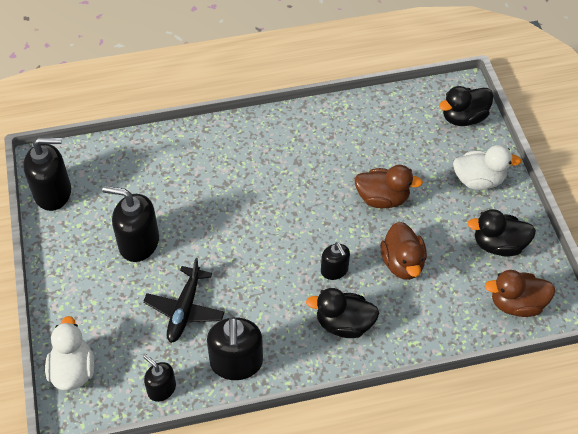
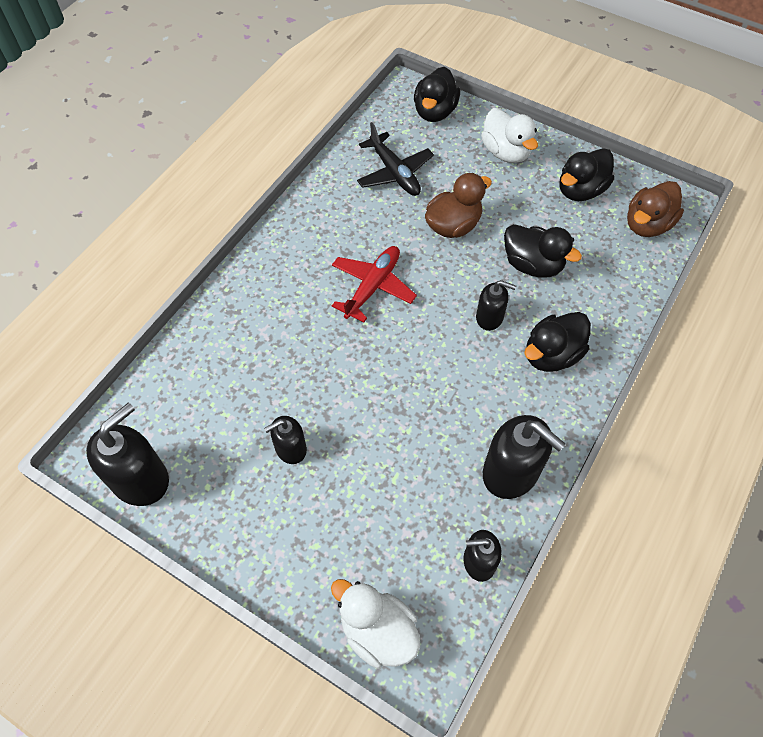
camera: 45 degrees left, 5 degrees up
black soap dispenser [102,186,159,262] -> black soap dispenser [264,416,307,464], size x0.58
black plane [143,258,225,343] -> black plane moved to [357,122,434,196]
brown duck [381,222,427,280] -> black duck [504,224,582,278]
white duck [453,145,522,190] -> white duck turned 105 degrees clockwise [481,108,538,163]
none -> red plane [332,246,417,323]

